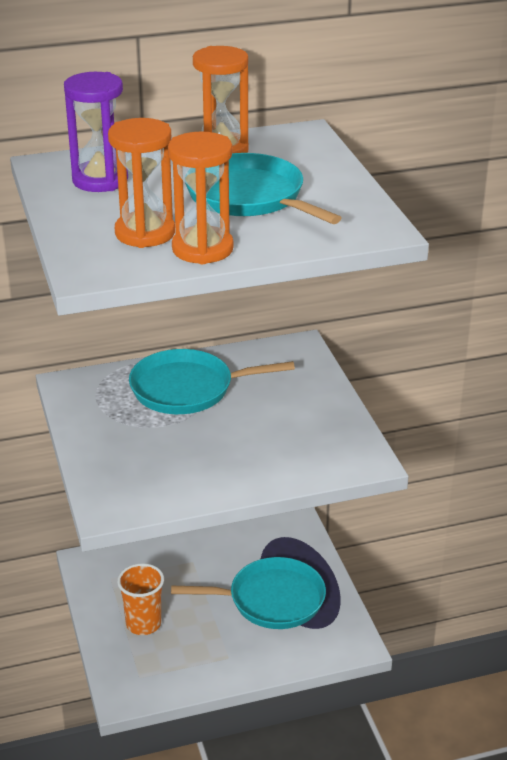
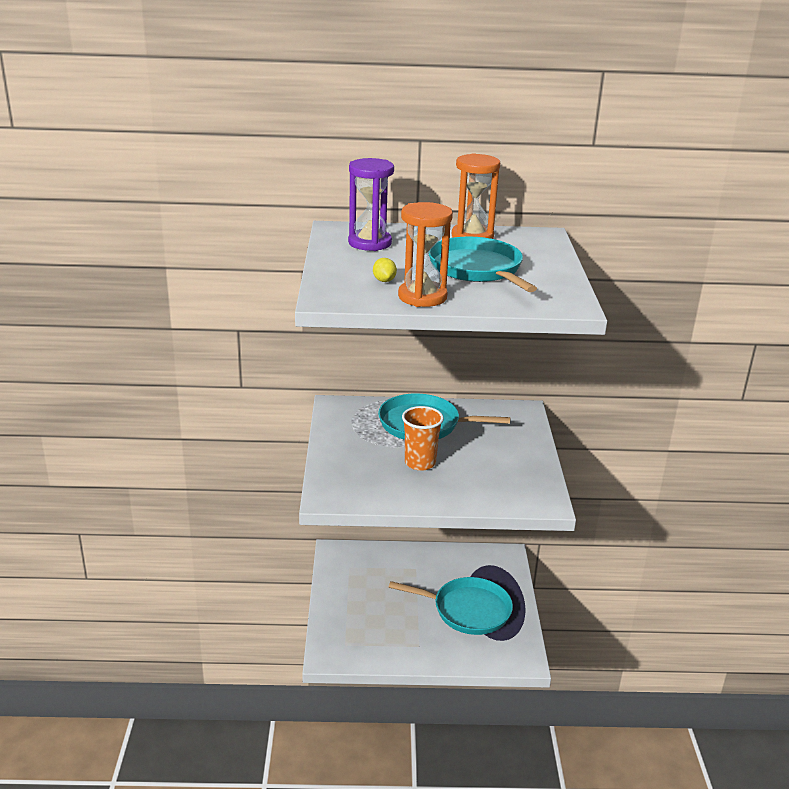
camera: 15 degrees right, 5 degrees down
orange hourglass [108,118,175,248] -> yellow lemon [373,258,397,282]
orange cup [117,563,164,635] -> orange cup moved to [402,406,444,471]

